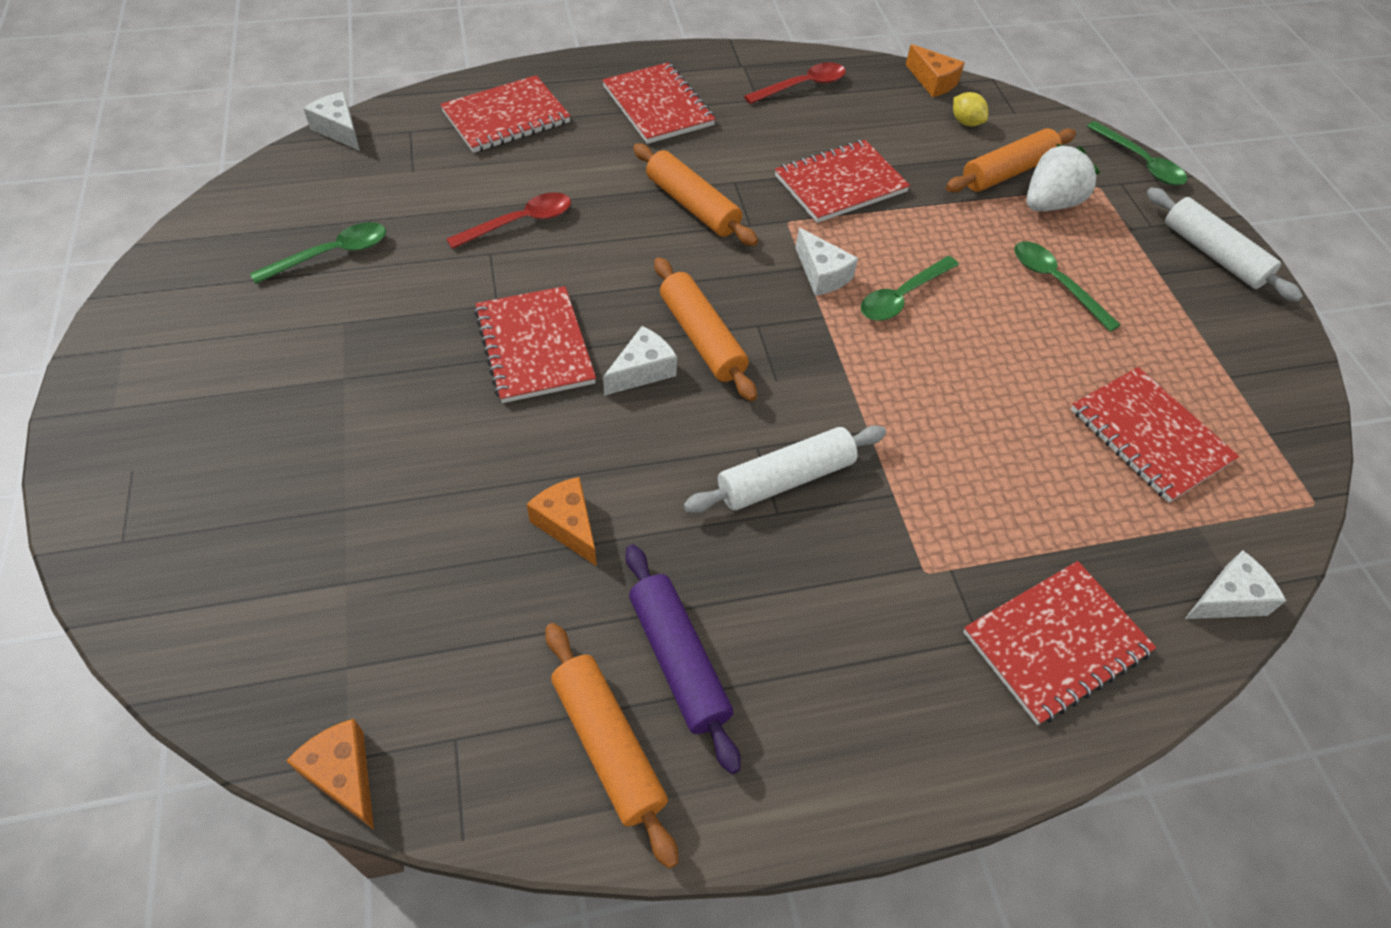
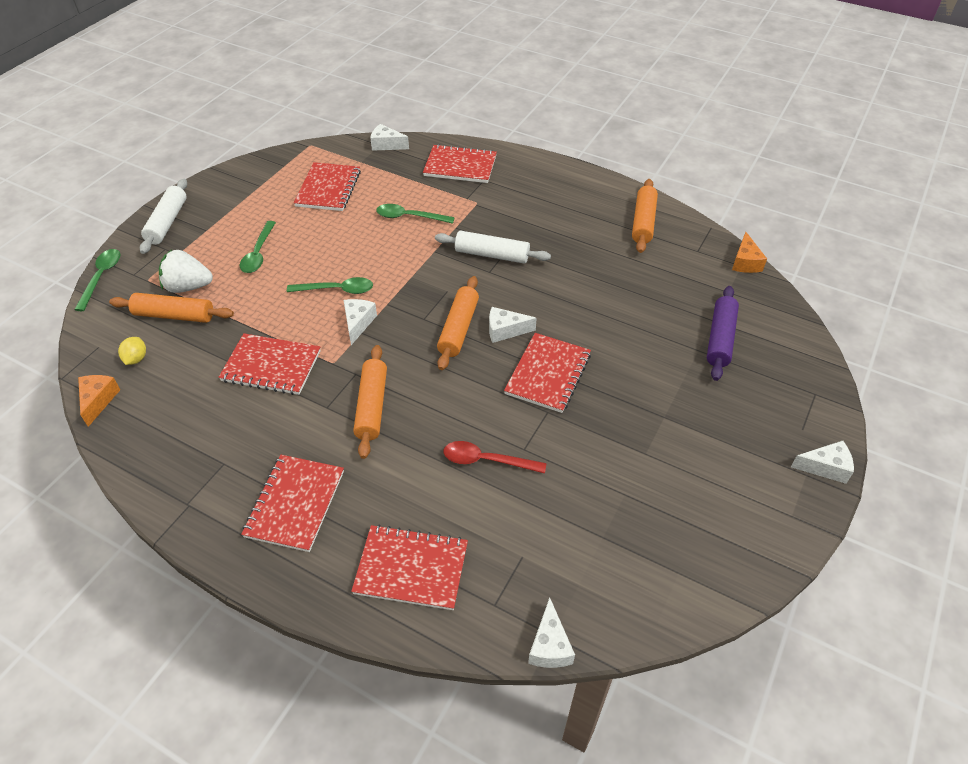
camera: 135 degrees left, 5 degrees down
green spoon [250,222,386,284] -> green spoon moved to [376,204,455,224]
orange cheese [527,477,597,566] -> none
purple rolling pin [625,544,741,774] -> purple rolling pin moved to [707,286,739,381]
red spoon [744,62,846,104] -> none
none -> white cheese [791,441,854,484]

